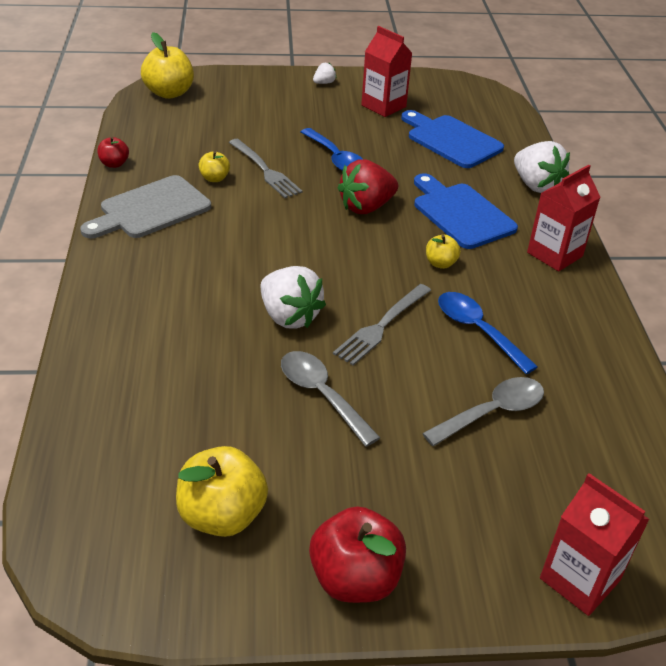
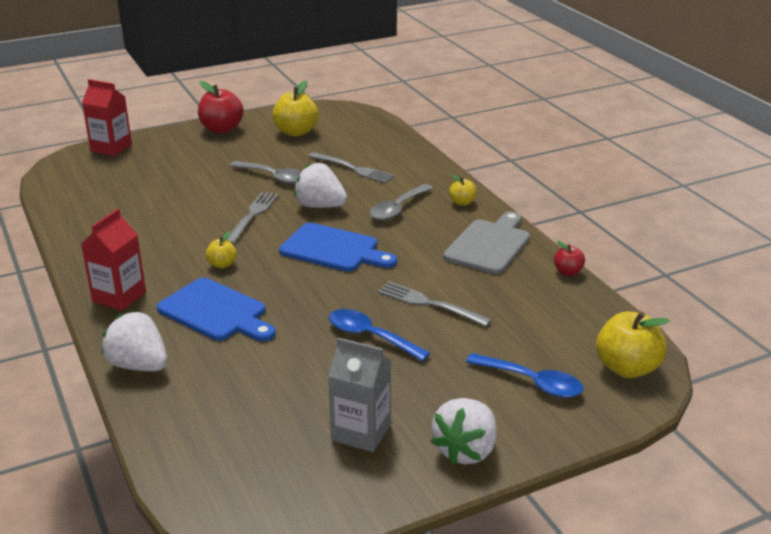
camera: 160 degrees right, 10 degrees down
yellow apple [198,151,230,182] -> yellow apple moved to [449,174,477,206]
white strawberry [313,63,336,84] -> white strawberry [431,398,497,465], size x2.09
red strawberry [338,159,398,214] -> none
red carton [361,26,412,117] -> grey carton [328,338,392,452]
blue cutting board [401,110,504,168] -> blue cutting board moved to [279,223,397,272]
grey spoon [422,377,544,446] -> grey spoon moved to [369,184,433,220]
blue spoon [438,292,538,374] -> blue spoon moved to [466,353,584,398]
none -> grey fork [308,152,395,183]

